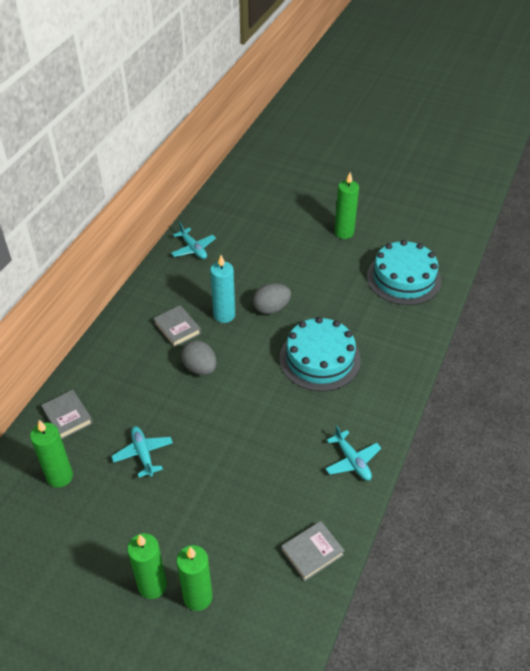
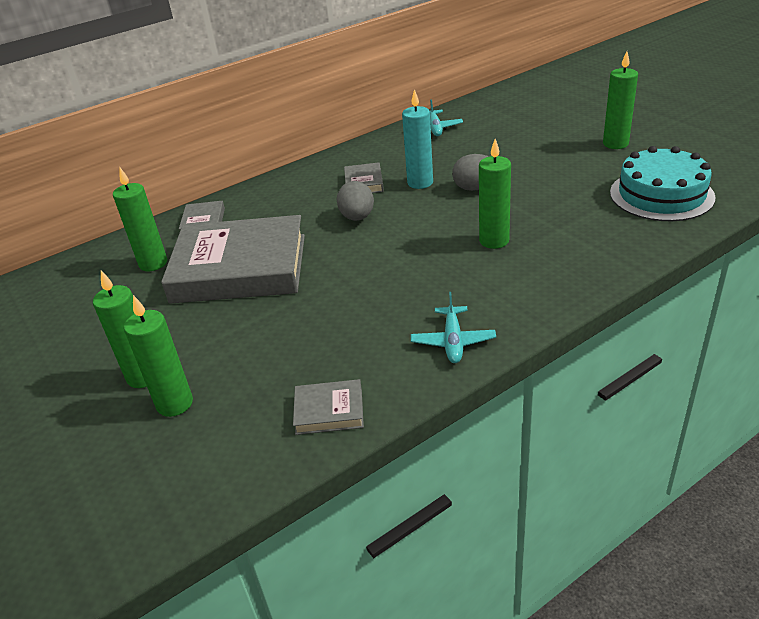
camera: 35 degrees right, 10 degrees down
turquoise plane [111,426,173,477] -> grey book [161,215,305,304]
turquoise cake [280,317,361,391] -> green candle [479,139,511,249]

